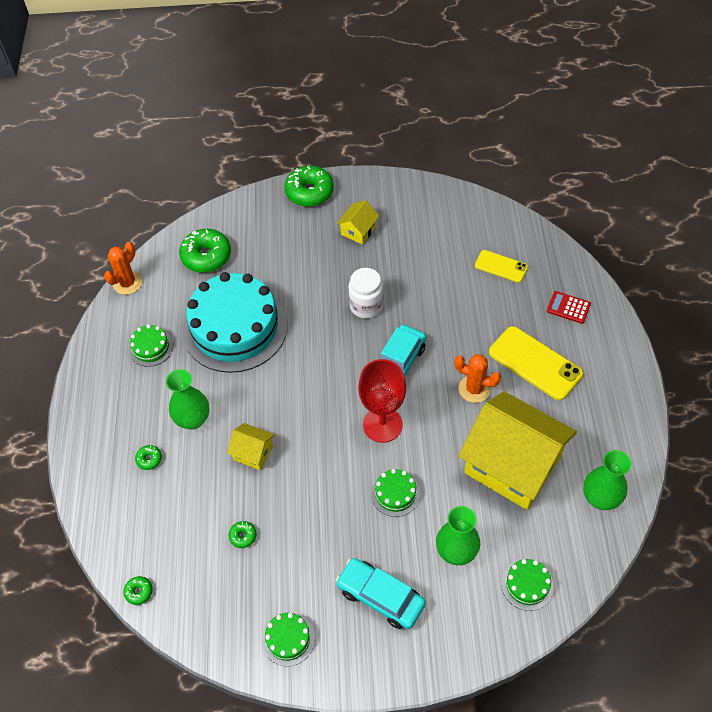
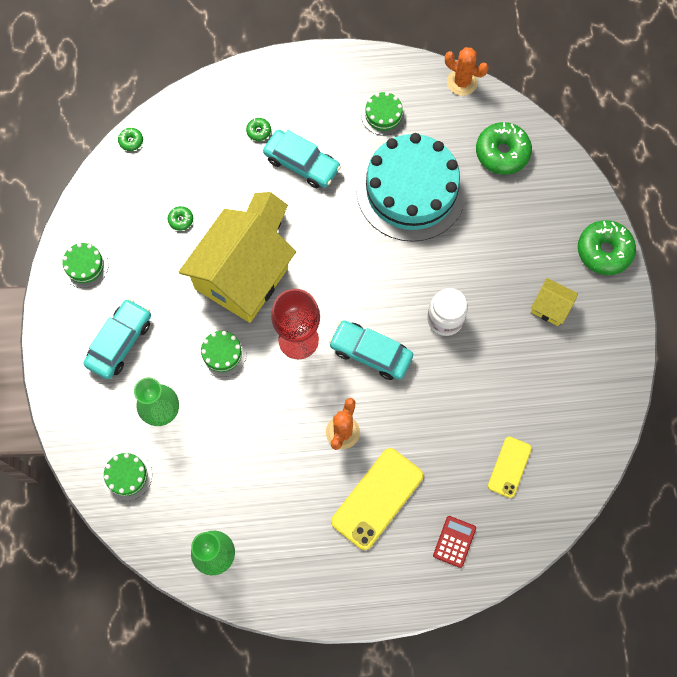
camera: 85 degrees right, 15 degrees up
green vase [166,369,209,429] -> turquoise car [263,130,341,188]
yellow house [459,391,577,510] -> yellow house moved to [179,209,296,323]

